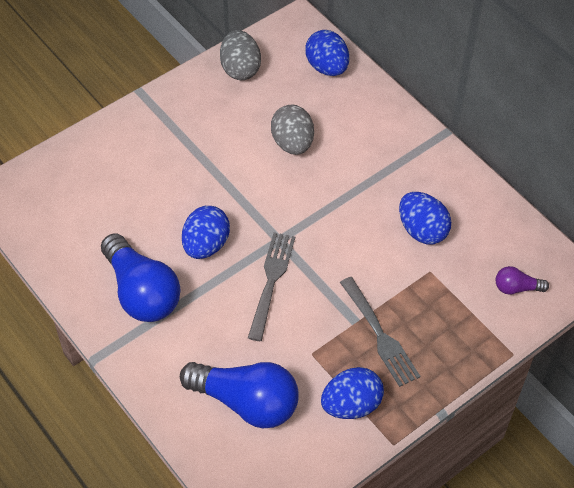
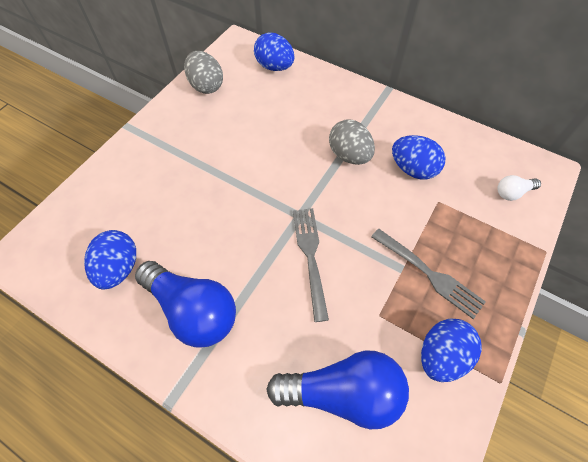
camera: 20 degrees left, 5 degrees up
blue egg [182,206,230,259] -> blue egg moved to [84,230,136,290]
grey egg [271,104,314,155] -> grey egg moved to [329,119,375,165]
purple light bulb [496,266,549,295] -> white light bulb [497,175,541,201]

